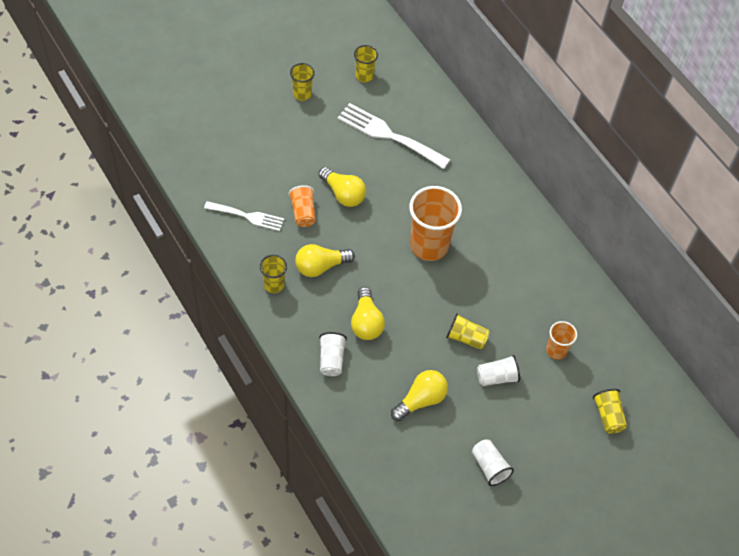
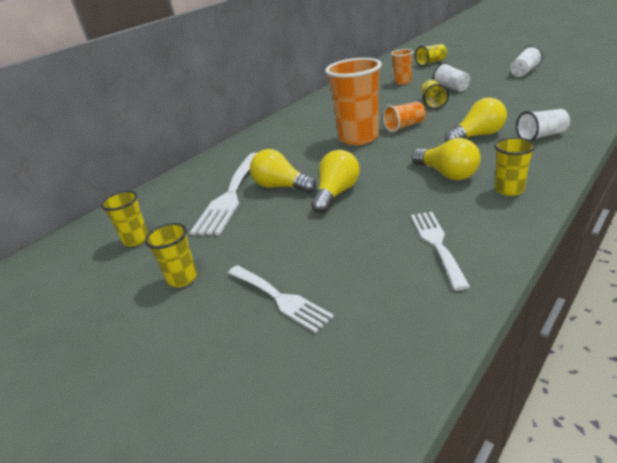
camera: 100 degrees left, 25 degrees down
orange cup [289,185,316,227] -> orange cup moved to [383,102,426,132]
yellow light bulb [391,370,448,421] -> yellow light bulb moved to [250,149,316,193]
none -> white fork [228,265,334,333]

